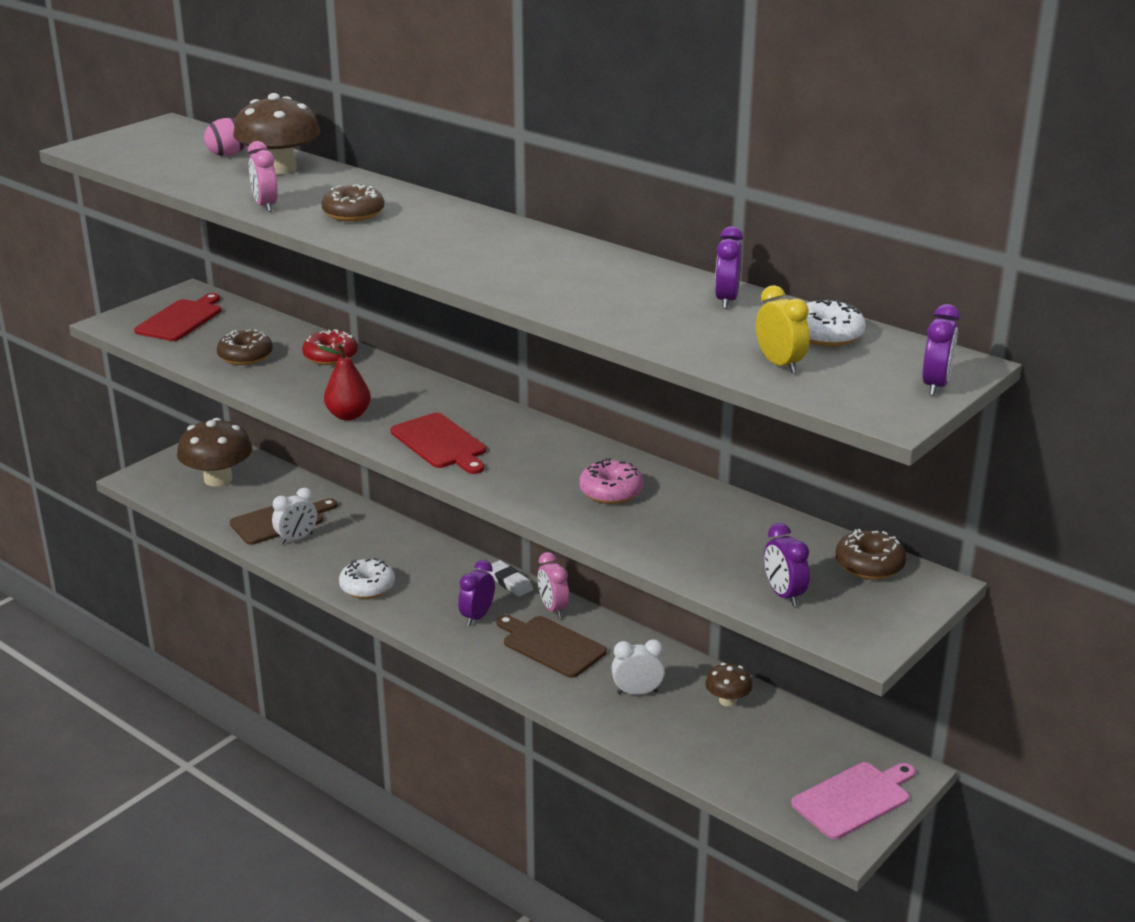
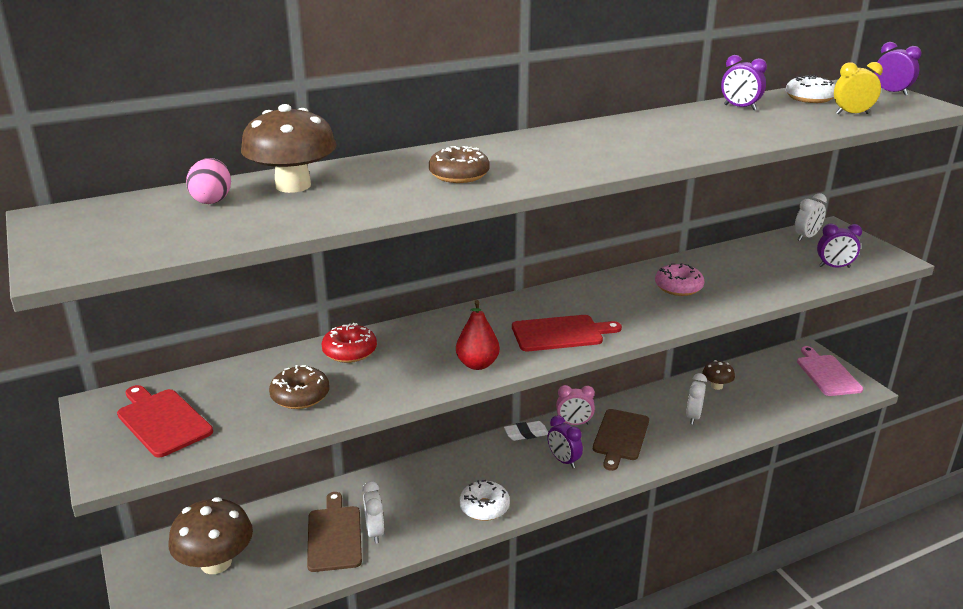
camera: 65 degrees left, 0 degrees up
pink clock [248,141,278,212] -> none
brown cutting board [496,615,607,678] -> brown cutting board turned 45 degrees counterclockwise [593,409,649,471]
brown donut [835,529,907,580] -> white clock [795,193,827,241]

